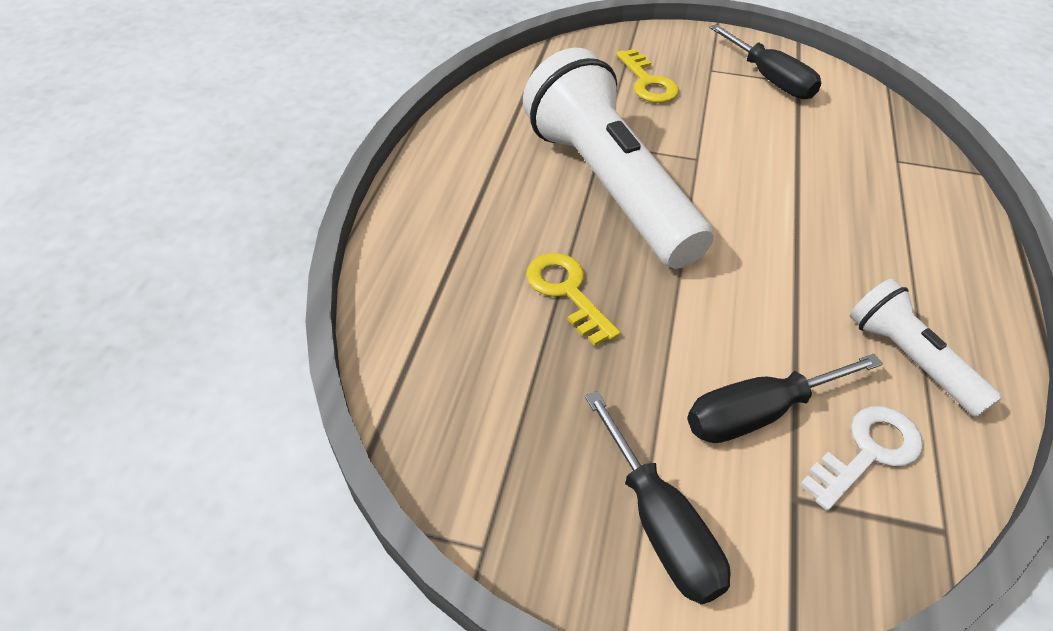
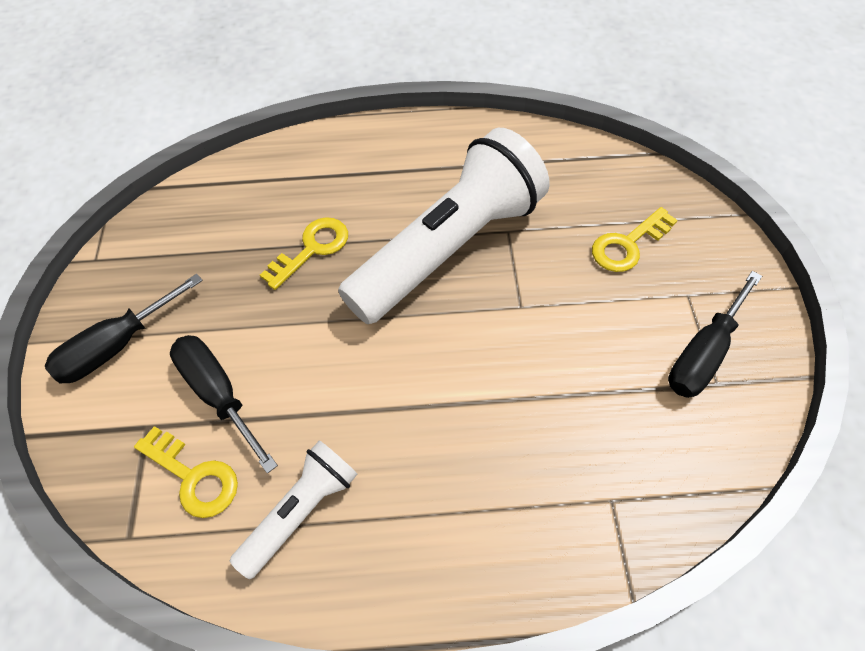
camera: 75 degrees right, 10 degrees up
white key [800,406,923,511] -> yellow key [134,426,238,518]

